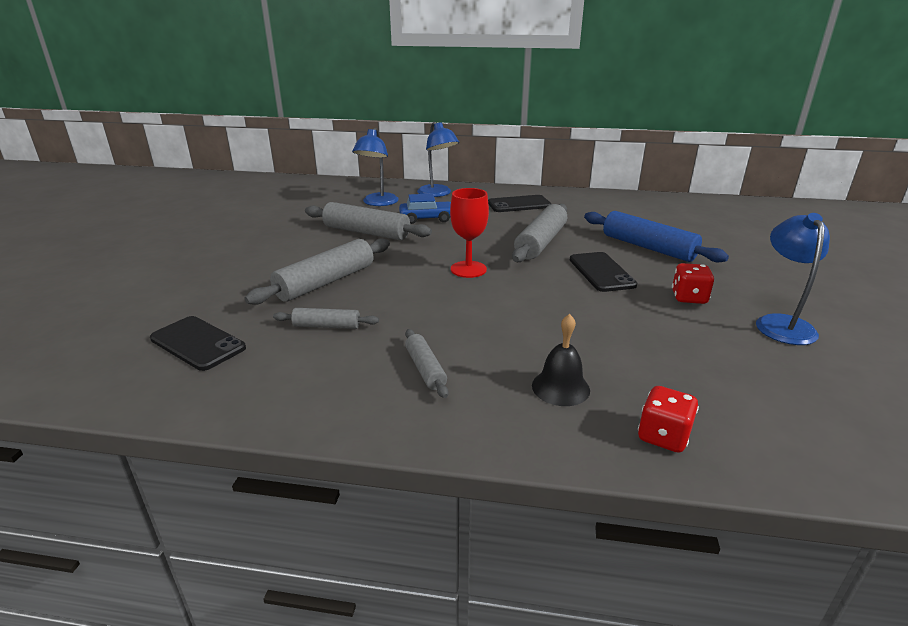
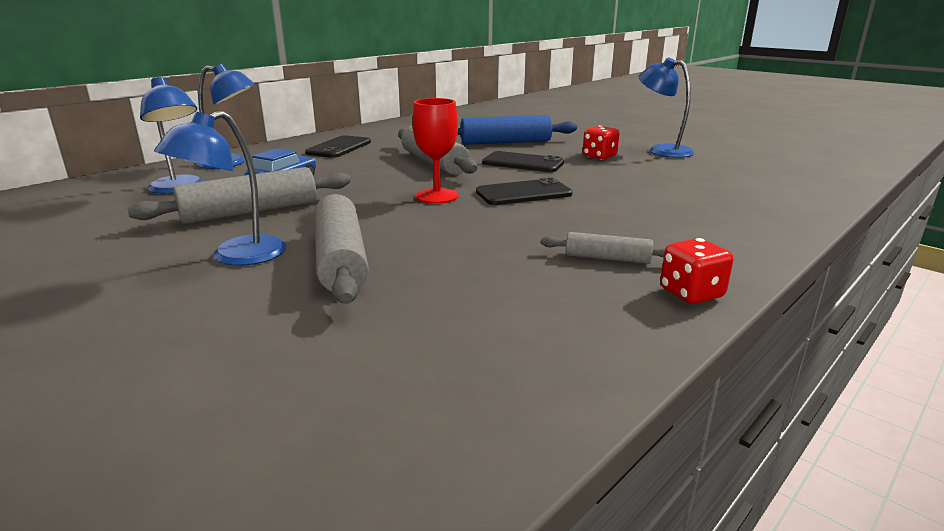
camera: 55 degrees left, 5 degrees down
black phone [150,316,246,371] -> black phone moved to [476,177,572,205]
grey rolling pin [273,308,379,329] -> none
black bell [532,314,590,406] -> none
red dice [638,386,699,453] -> red dice moved to [660,238,733,304]
none -> blue lamp [154,111,286,266]

